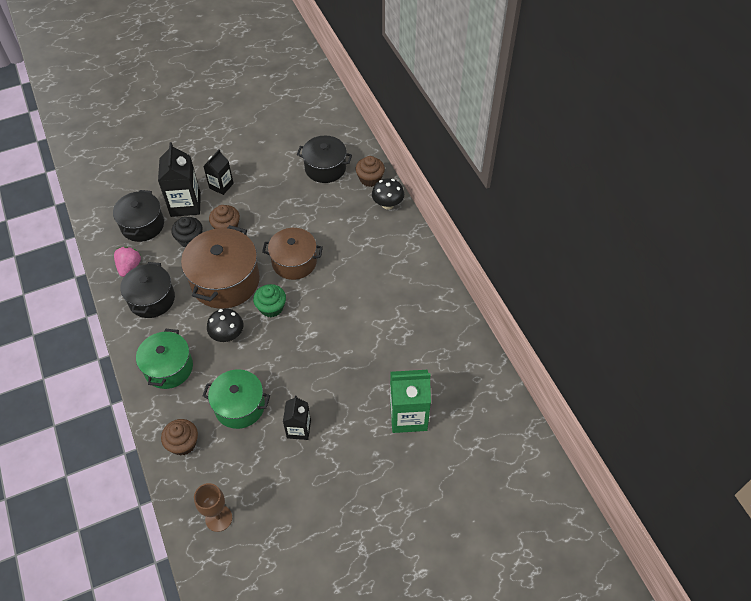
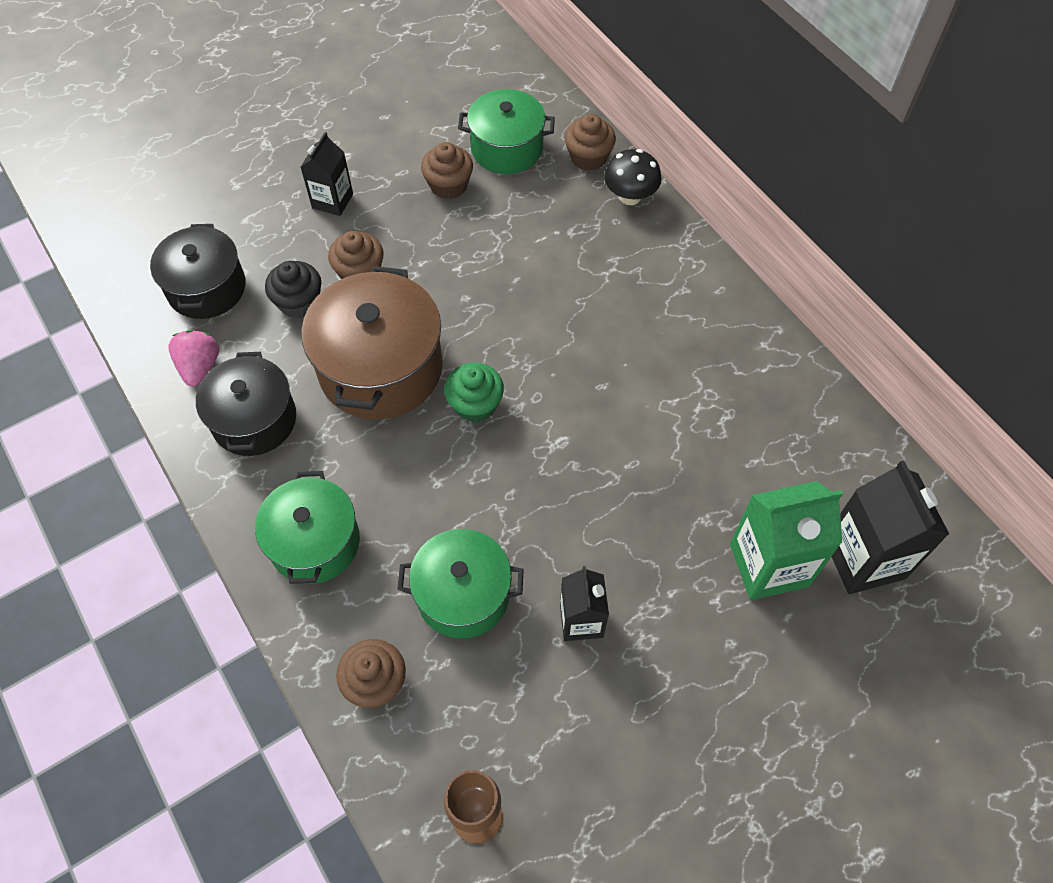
camera: 10 degrees left, 5 degrees up
black carton [158,142,201,217] -> black carton moved to [831,460,950,594]
black mushroom [207,308,244,342] -> none
brown pot [262,228,323,280] -> none
black pot [297,136,352,183] -> green pot [458,89,555,174]
none -> brown cupcake [421,142,473,199]

